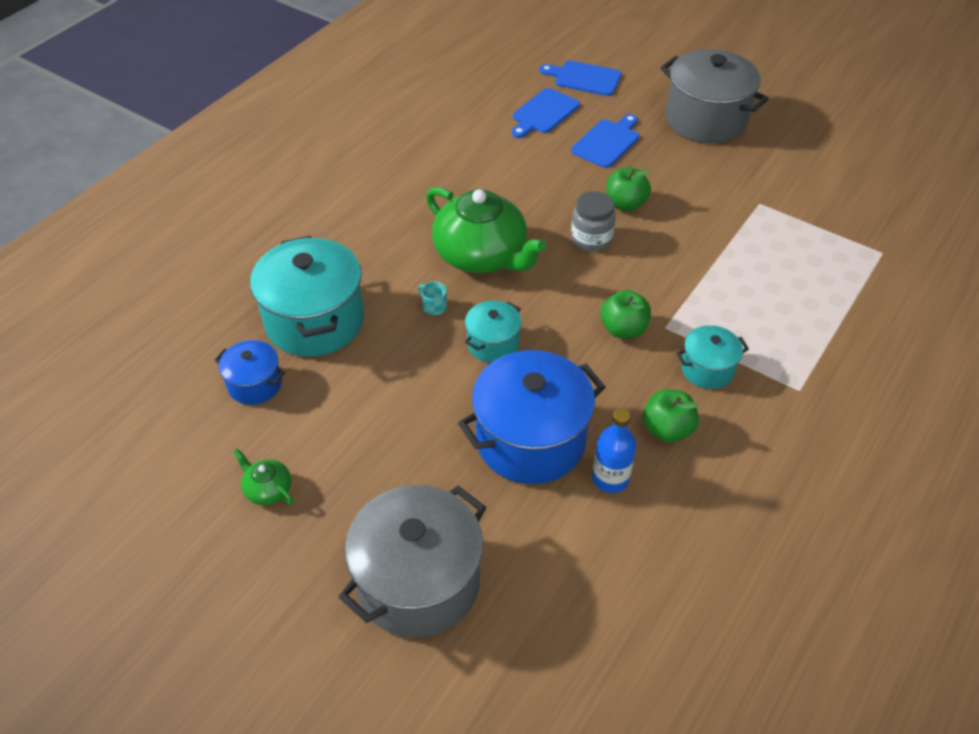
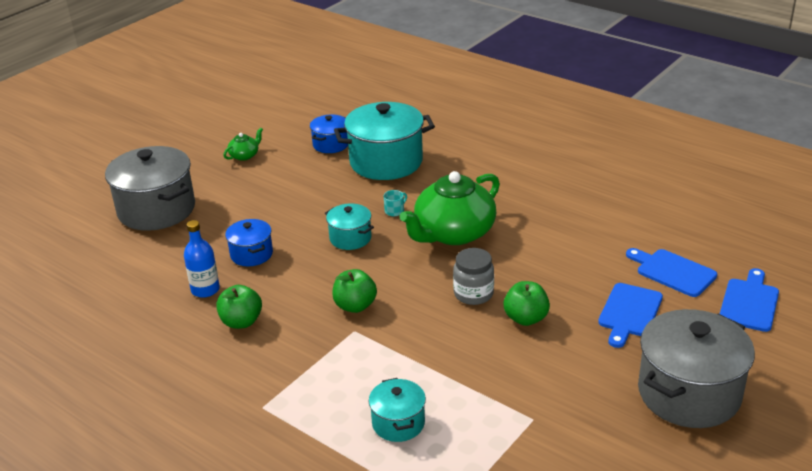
camera: 95 degrees right, 15 degrees down
blue pot [458,350,606,484] -> blue pot [225,219,273,266], size x0.52
blue cutting board [571,114,639,168] -> blue cutting board turned 75 degrees clockwise [598,283,663,348]
turquoise pot [676,325,749,389] -> turquoise pot moved to [369,378,426,442]

